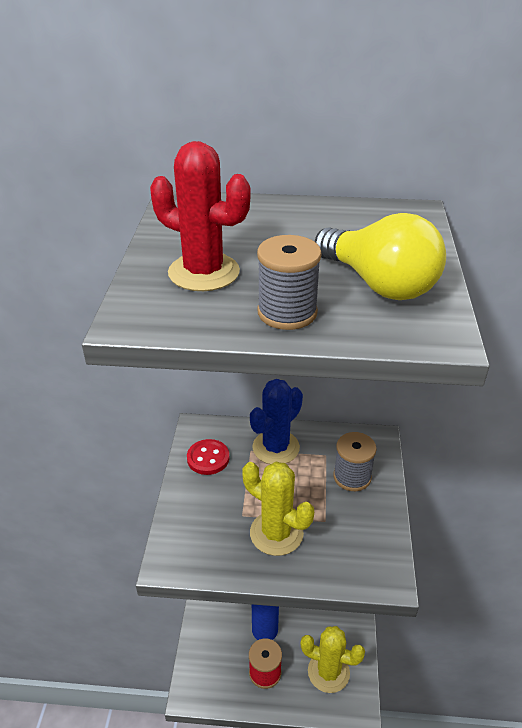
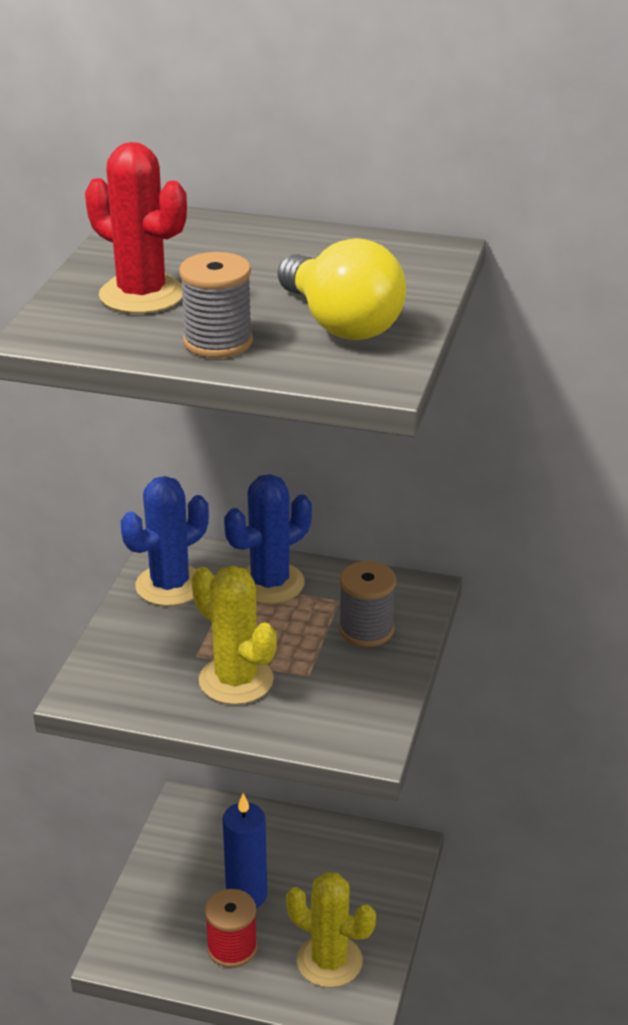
camera: 10 degrees right, 5 degrees down
red button [187,439,230,475] -> blue cactus [121,476,209,606]

